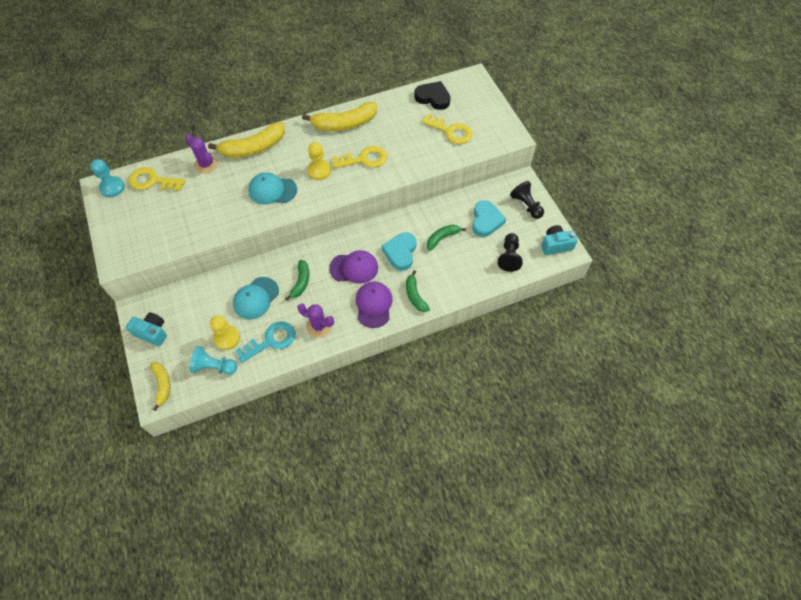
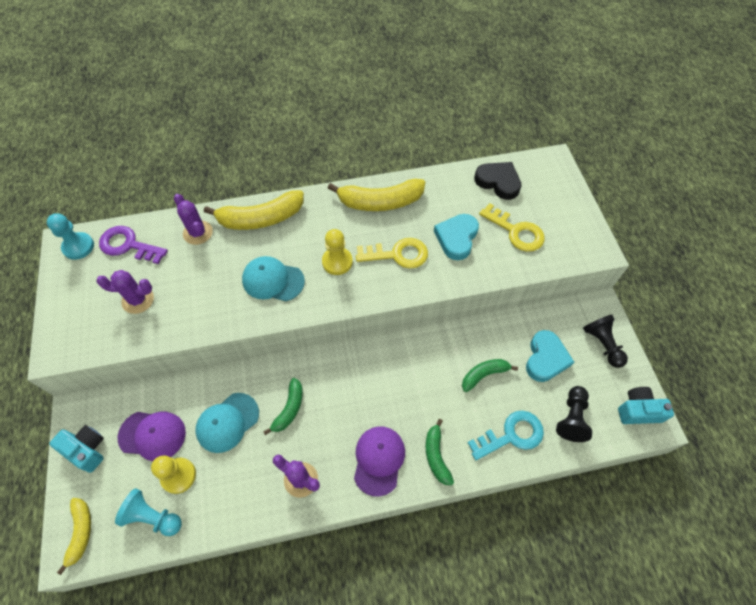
camera: 10 degrees right, 0 degrees up
yellow key [129,167,185,191] -> purple key [99,226,168,264]
turquoise key [235,321,295,363] -> turquoise key moved to [468,411,544,460]
purple cap [329,250,378,284] -> purple cap moved to [117,412,186,461]
turquoise heart [382,232,416,271] -> turquoise heart moved to [434,214,479,260]
none -> purple cactus [96,270,154,314]

